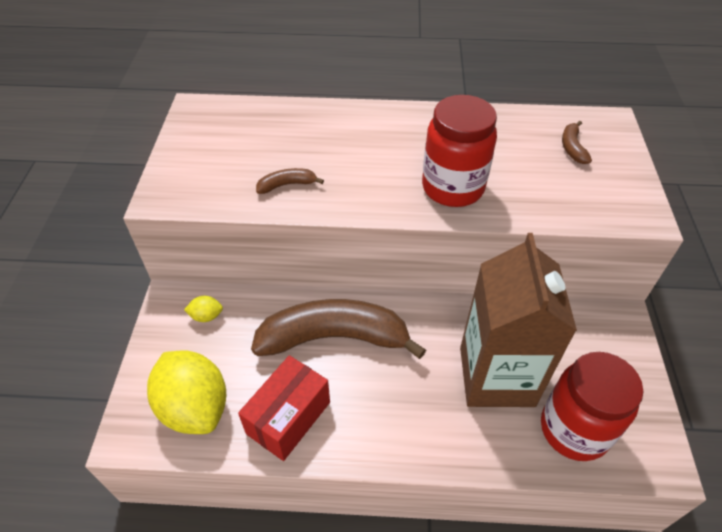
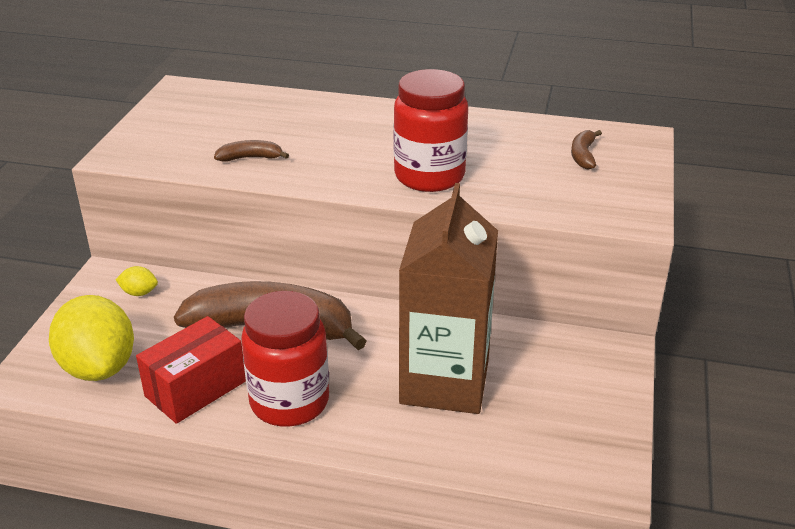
camera: 10 degrees right, 15 degrees down
red jar [541,352,643,461] -> red jar moved to [241,291,329,427]

